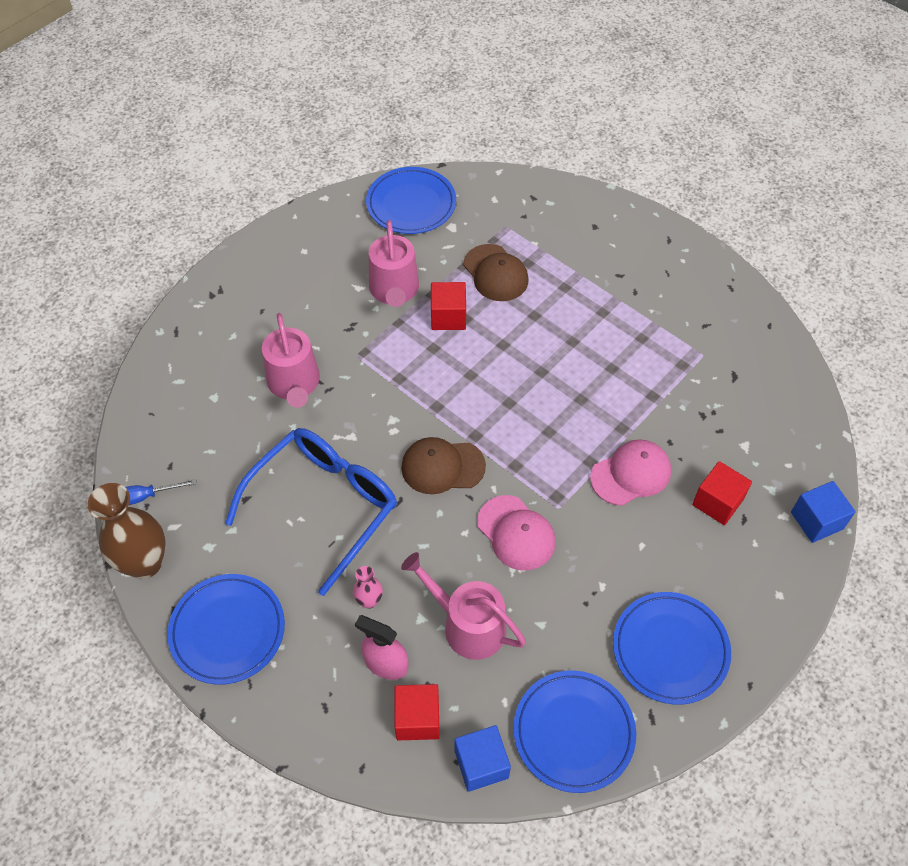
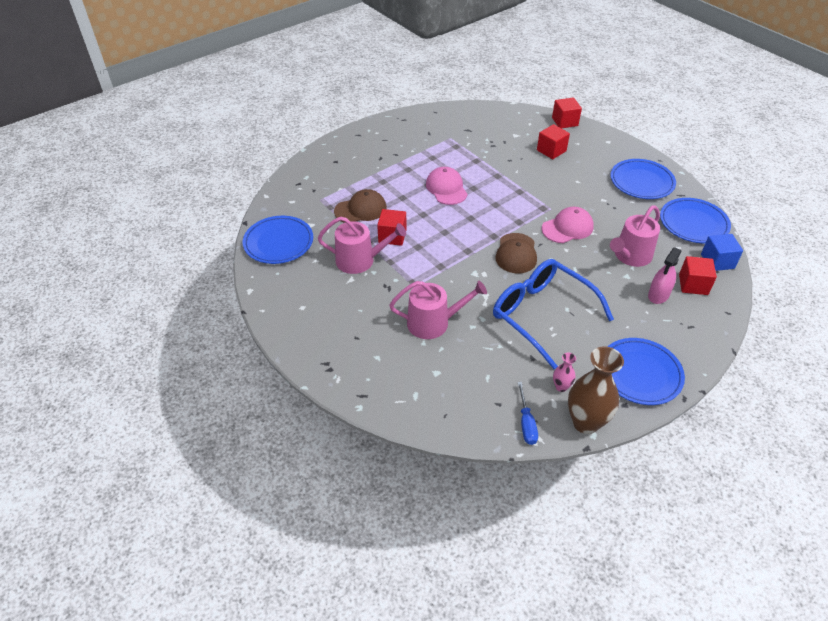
camera: 80 degrees left, 10 degrees down
pink vase [353,566,383,609] -> pink vase moved to [553,353,576,392]
pink cap [590,439,671,506] -> pink cap moved to [426,167,468,205]
blue cube [791,481,856,543] -> red cube [552,97,582,128]

